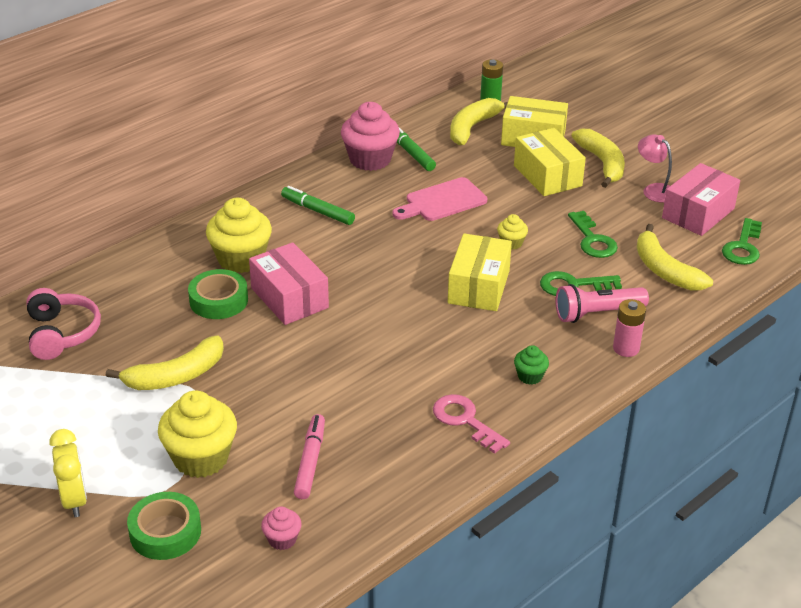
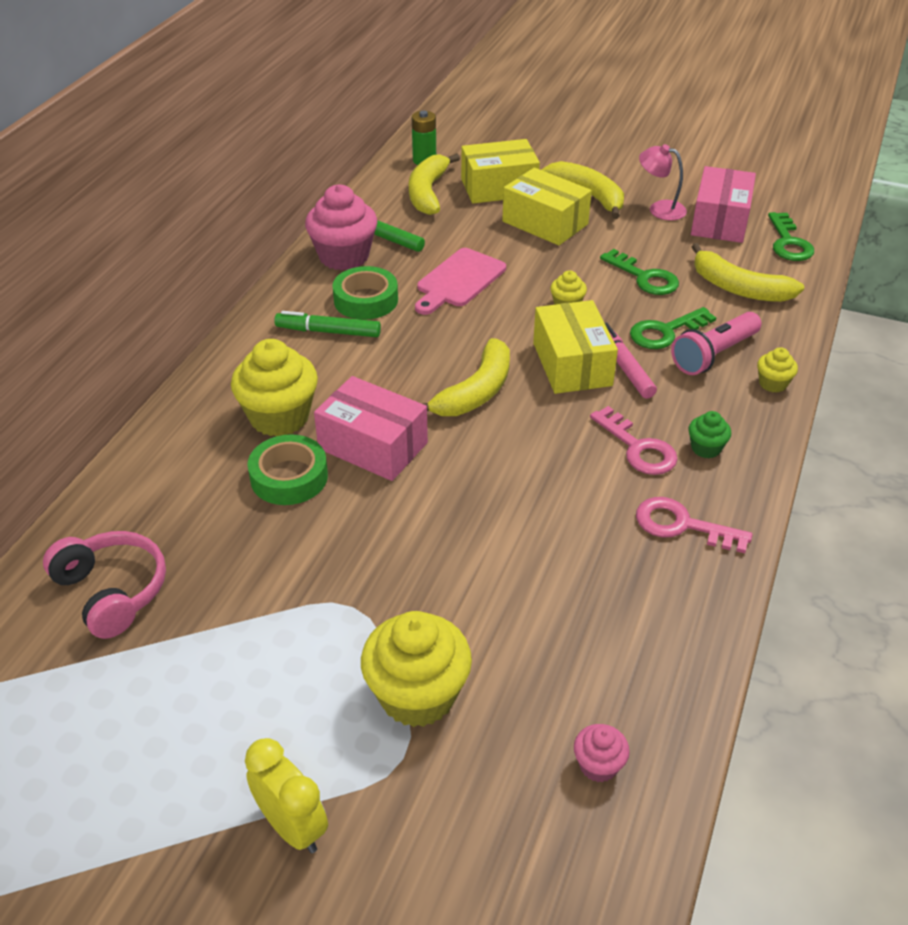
camera: 25 degrees left, 5 degrees up
yellow banana [106,335,224,390] -> yellow banana moved to [421,338,510,416]
green tape [127,492,201,560] -> green tape moved to [333,266,398,320]
pink marker [294,414,325,499] -> pink marker moved to [605,322,657,399]
pink battery [613,299,646,357] -> yellow cupcake [757,347,798,393]
none -> pink key [590,406,678,475]

